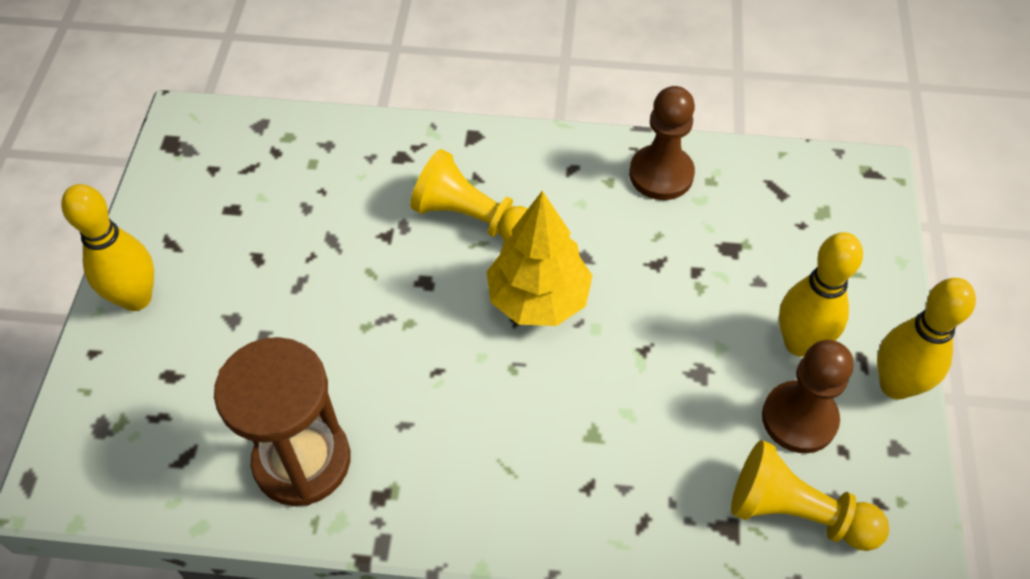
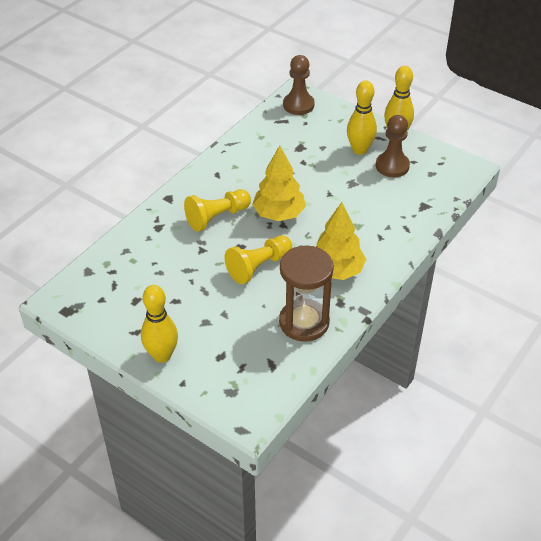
camera: 60 degrees left, 10 degrees down
brown pawn [629,86,695,200] -> brown pawn moved to [283,55,315,115]
yellow pawn [731,440,889,551] -> yellow pawn moved to [224,235,292,284]
none -> yellow tree [316,202,366,280]

